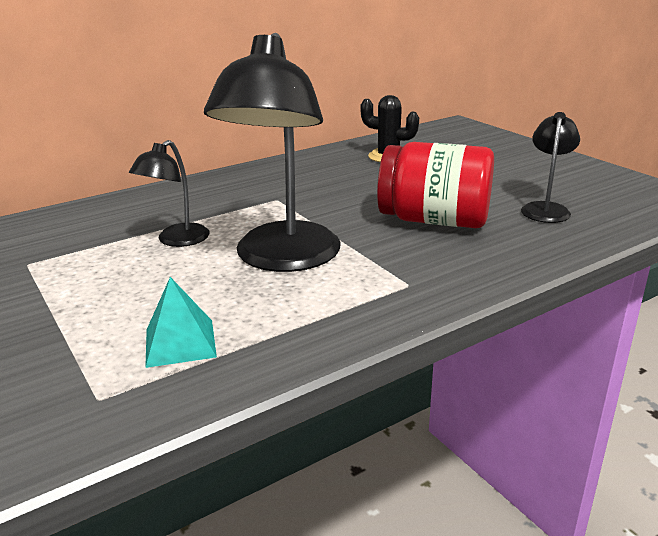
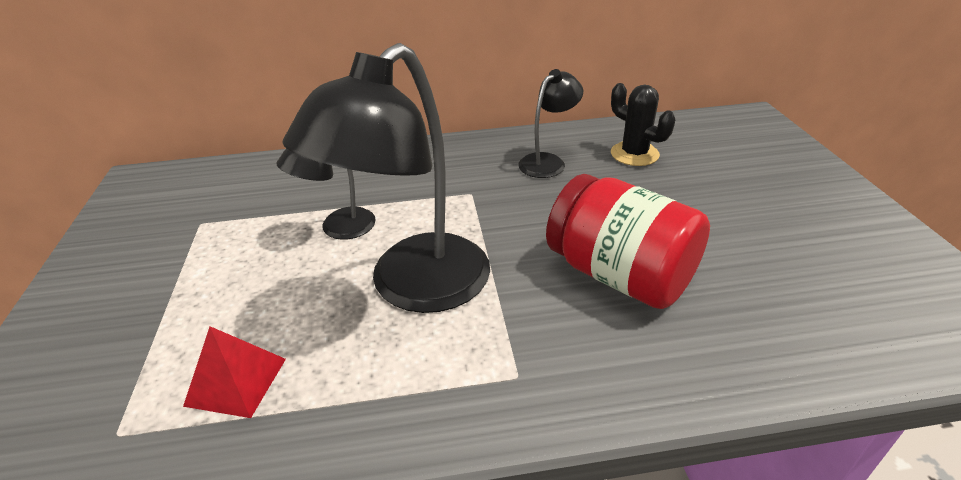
camera: 25 degrees right, 10 degrees up
turquoise pyramid [145,277,217,368] -> red pyramid [183,326,286,418]
black lamp [521,112,580,223] -> black lamp moved to [518,69,583,178]

